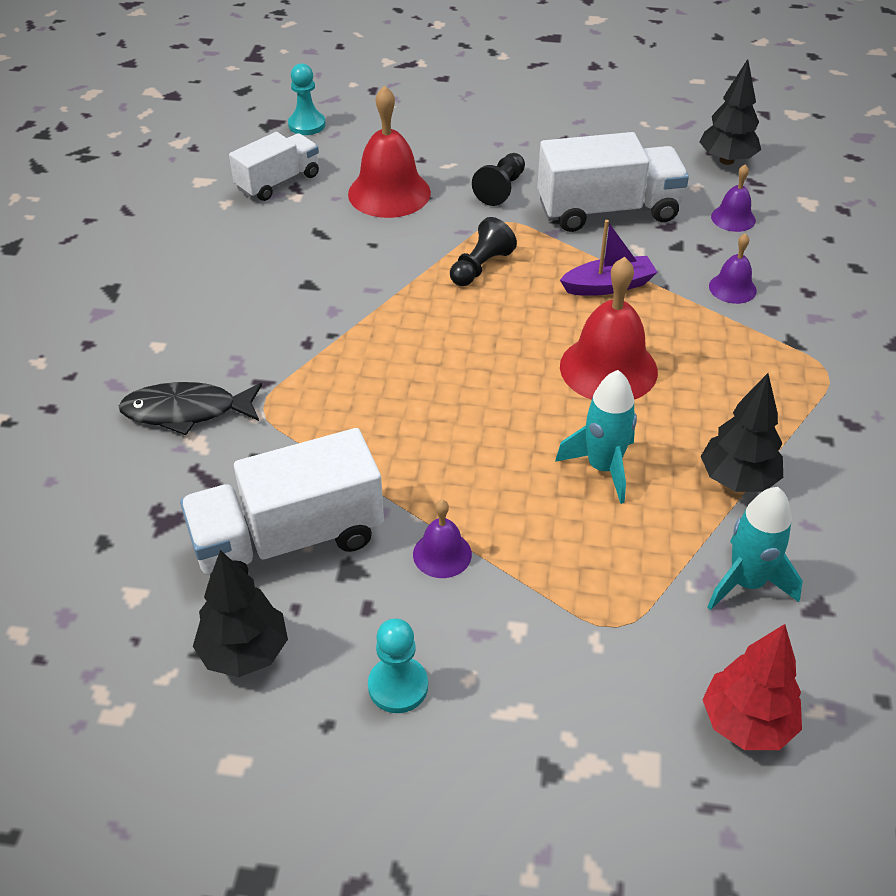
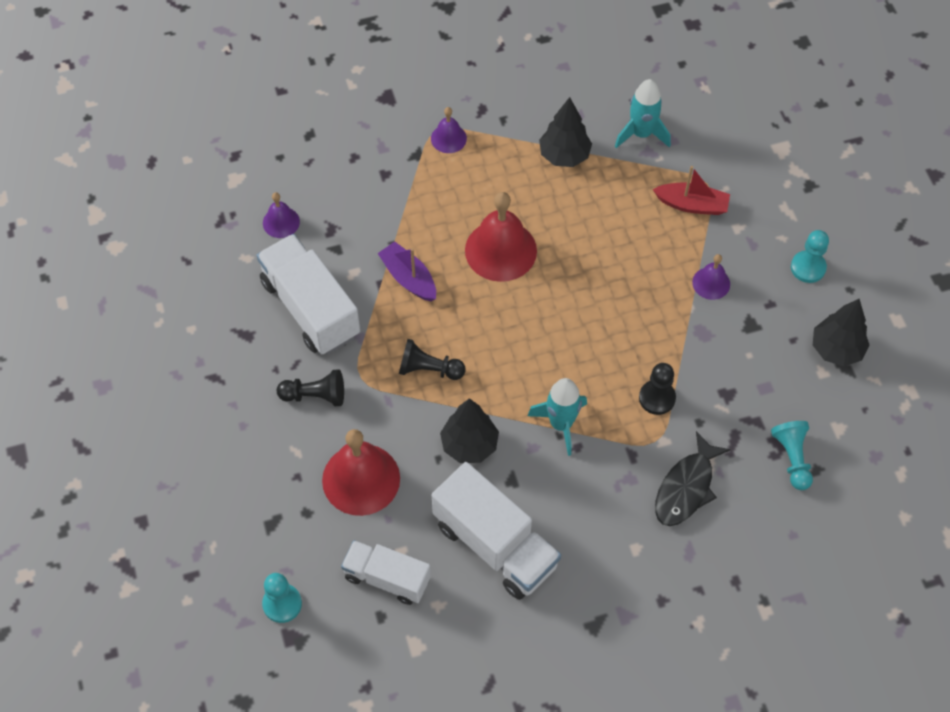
camera: 115 degrees left, 15 degrees up
black fish [119,382,262,435] -> black fish turned 60 degrees clockwise [655,431,731,526]
white truck [180,428,384,576] -> white truck moved to [432,462,561,600]
turquoise rocket [555,370,637,504] -> turquoise rocket moved to [528,378,587,456]
black tree [699,59,761,165] -> black tree moved to [440,398,499,463]
red tree [702,624,802,750] -> none
purple bell [709,233,757,304] -> purple bell moved to [431,107,467,153]
none -> black pawn [639,363,676,415]
none -> red boat [653,166,730,215]
none -> turquoise pawn [771,421,813,490]

